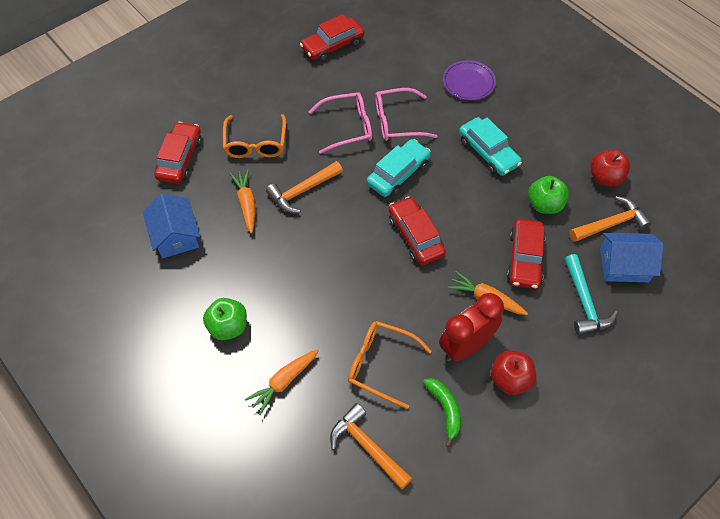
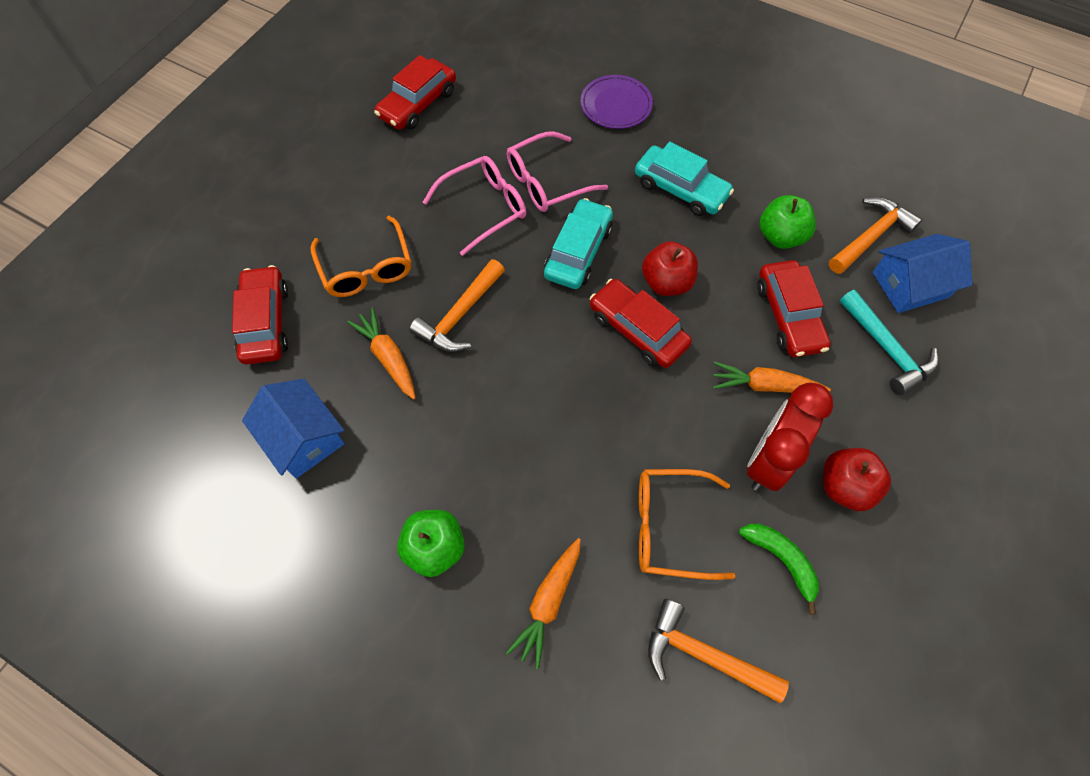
camera: 20 degrees left, 5 degrees up
red apple [590,149,630,187] -> red apple moved to [642,241,698,296]

